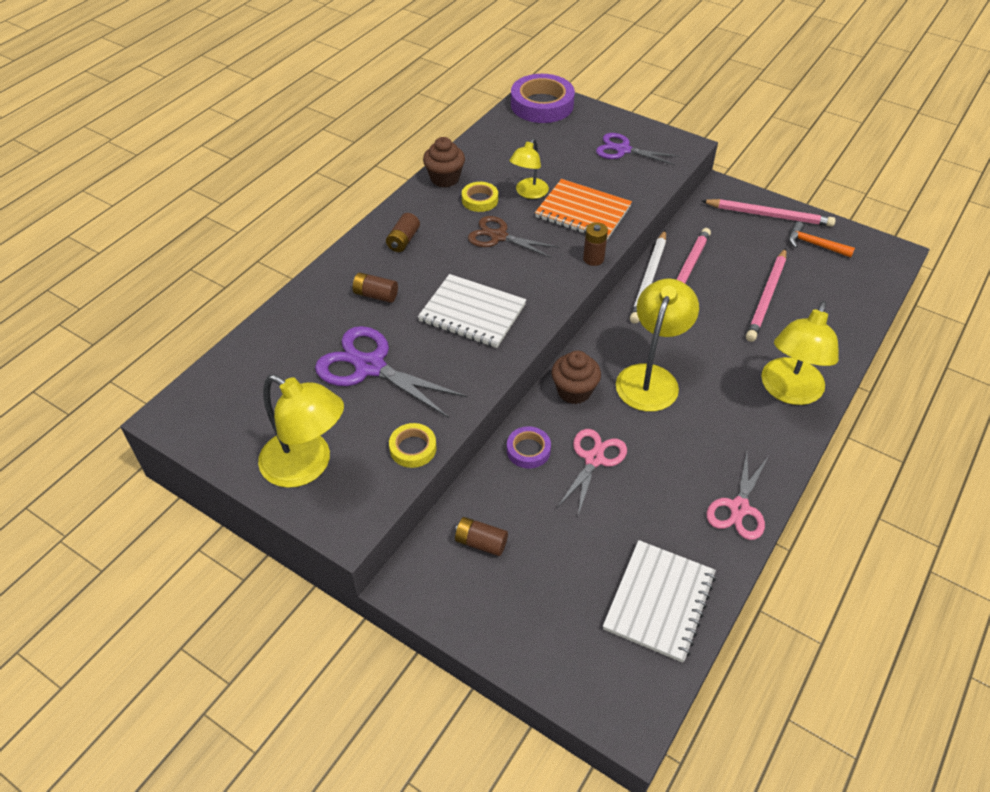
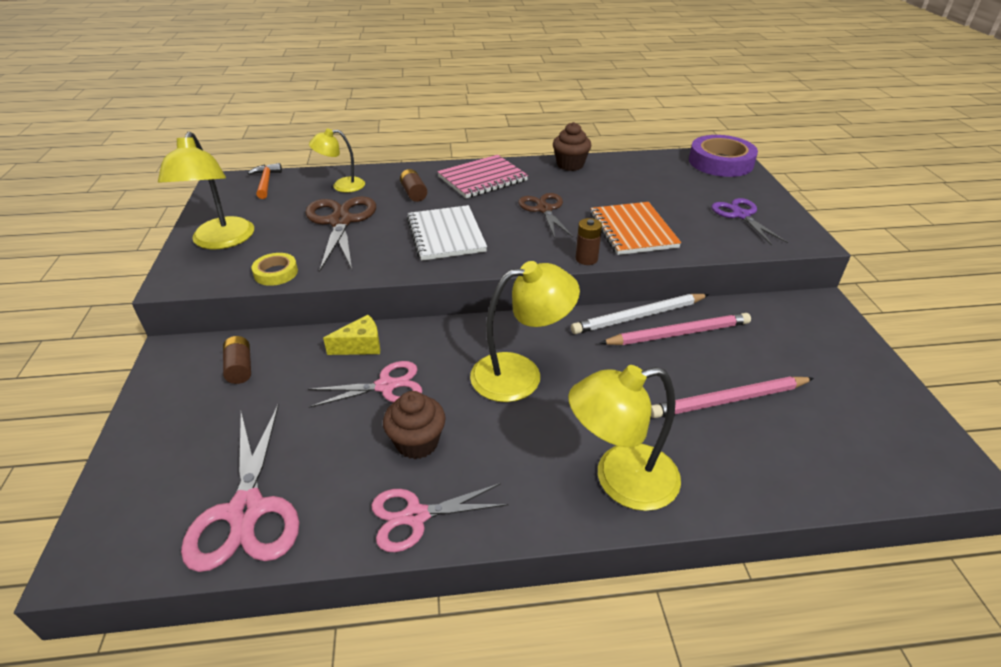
camera: 50 degrees right, 10 degrees down
purple scissors [315,326,467,418] -> brown scissors [305,196,376,271]
brown battery [386,213,420,252] -> pink notebook [437,155,528,198]
yellow tape [462,182,498,212] -> none
purple tape [507,426,551,469] -> yellow cheese [323,315,380,355]
yellow lamp [509,139,549,199] -> yellow lamp moved to [309,129,365,193]
brown cupcake [551,351,601,404] -> brown cupcake moved to [383,391,446,459]
white notebook [603,540,716,663] -> pink scissors [181,404,300,572]
pink pencil [701,199,836,227] -> none
orange hammer [789,222,855,257] -> orange hammer moved to [248,163,282,199]

